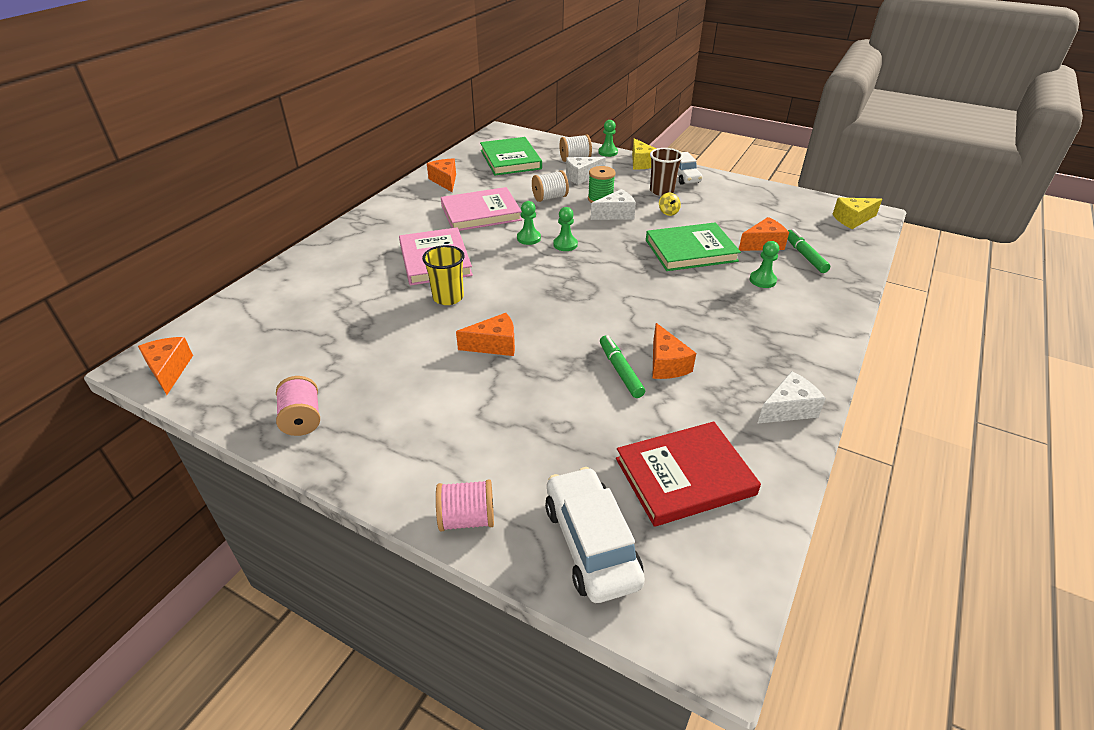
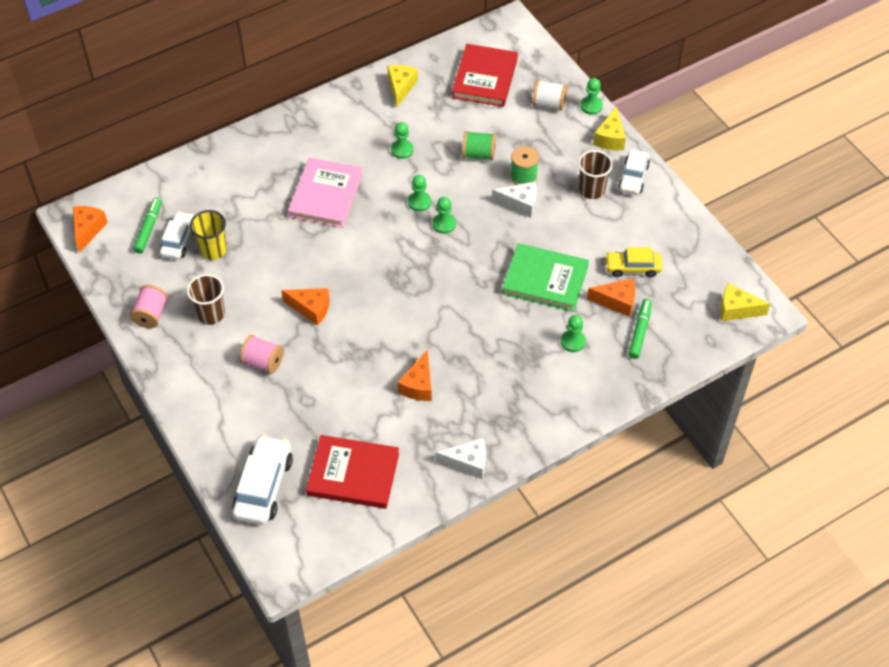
camera: 30 degrees right, 15 degrees up
yellow cup [422,245,465,305] -> yellow cup moved to [190,210,227,260]
orange cheese [427,159,456,192] -> yellow cheese [388,65,418,107]
pink spool [436,479,494,531] -> pink spool moved to [240,335,283,374]
pink book [441,187,522,231] -> green pawn [391,122,414,159]
green book [480,137,542,175] -> red book [452,44,518,107]
white spool [532,170,569,202] -> green spool [462,131,496,160]
white cheese [566,157,606,185] -> none
green marker [600,335,645,398] -> green marker moved to [133,198,162,254]
yellow spinning top [659,193,681,216] -> none
none -> white car [160,211,194,260]
none -> brown cup [187,274,225,325]
none -> yellow car [605,247,662,277]

